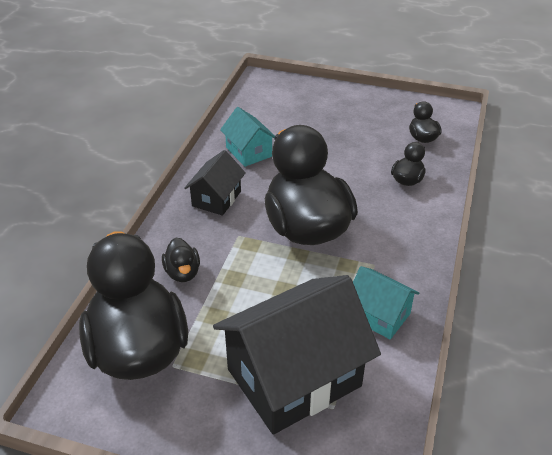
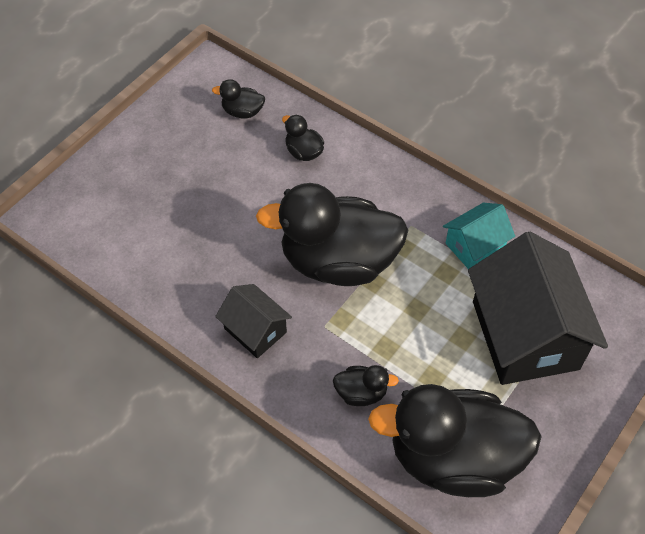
camera: 70 degrees left, 15 degrees up
turquoise house [220,107,275,167] -> none

